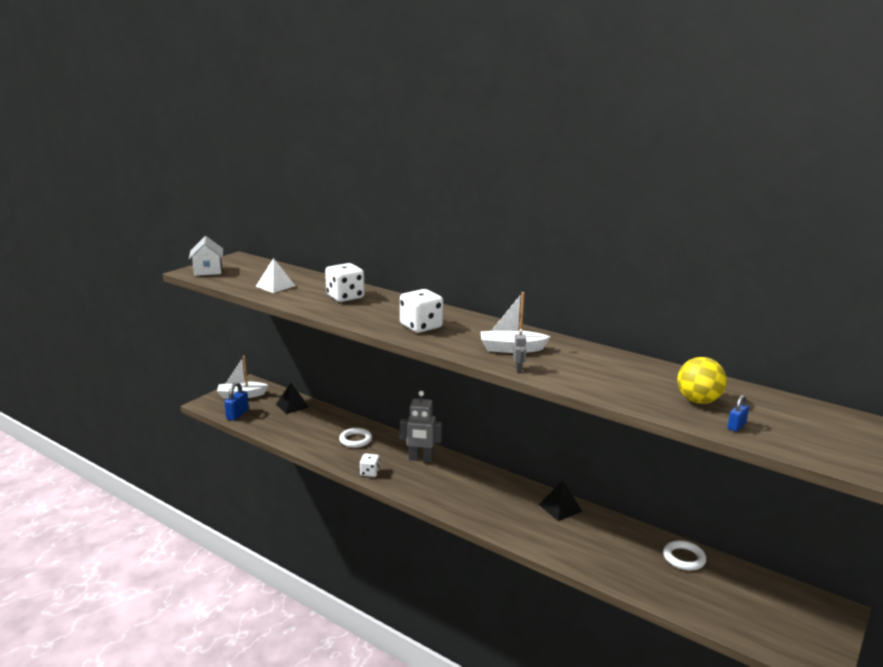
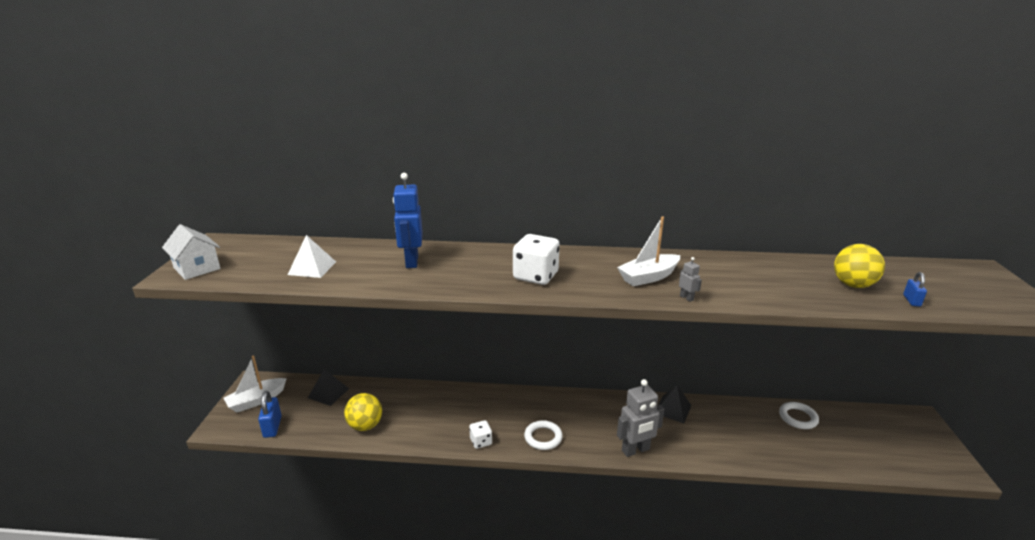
camera: 30 degrees left, 5 degrees up
white dice [325,263,365,302] -> blue robot [393,173,423,268]
white ring [339,428,372,448] -> white ring moved to [524,420,563,450]
grey robot [400,391,442,462] -> grey robot moved to [617,379,664,457]
none -> yellow ball [344,393,382,431]

